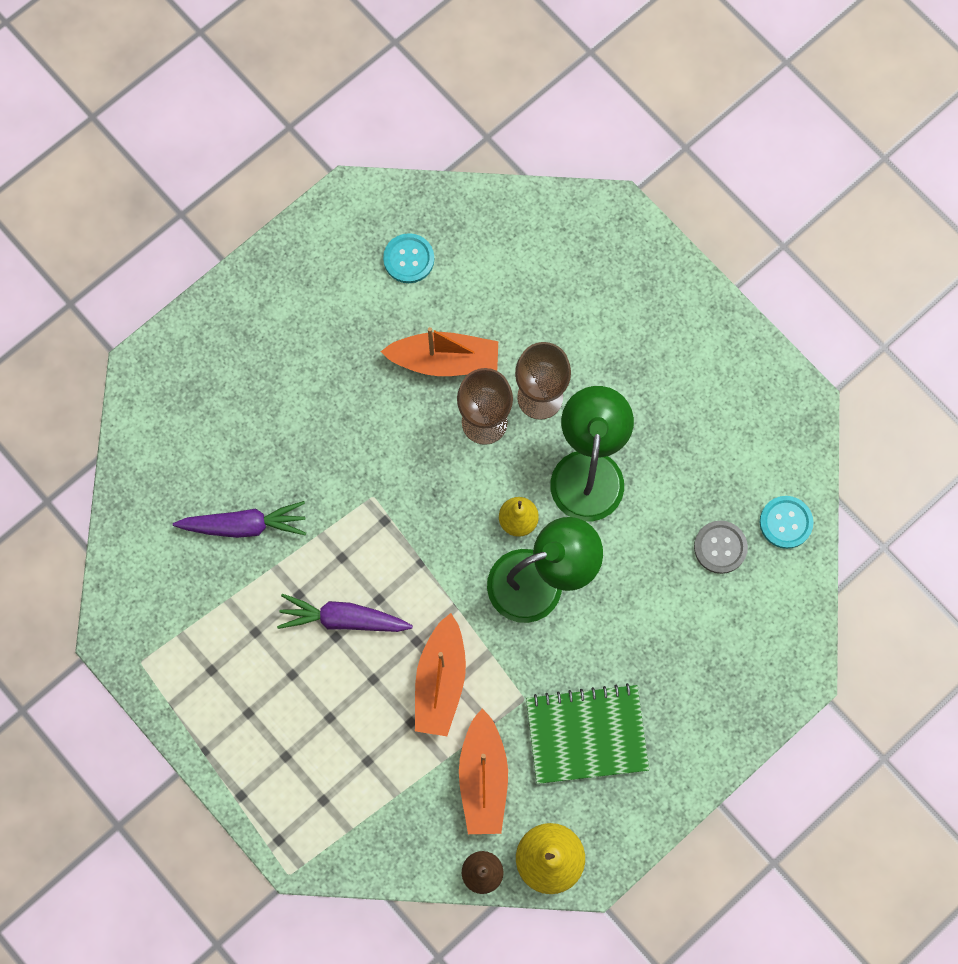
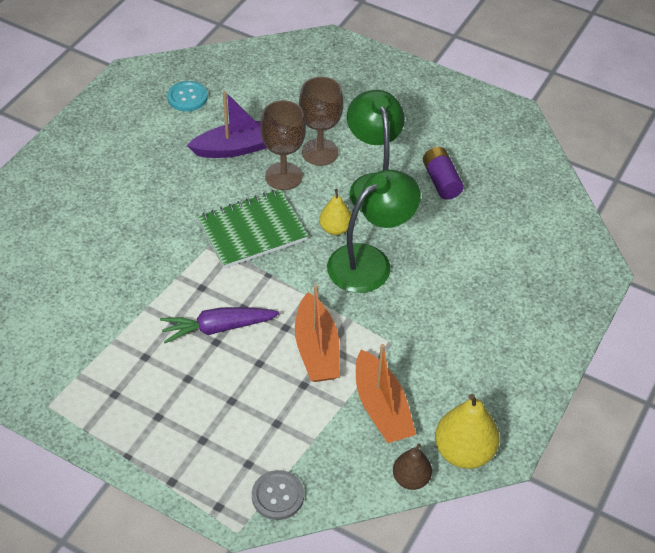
camera: 20 degrees left, 25 degrees down
purple carrot [173,501,306,538] -> none
orange boat [380,327,498,376] -> purple boat [187,91,267,158]
green notebook [526,683,649,784] -> green notebook moved to [197,189,308,269]
grey button [694,521,748,574] -> grey button moved to [252,470,304,520]
turquoise button [760,496,813,549] -> none
none -> purple battery [423,147,464,200]

